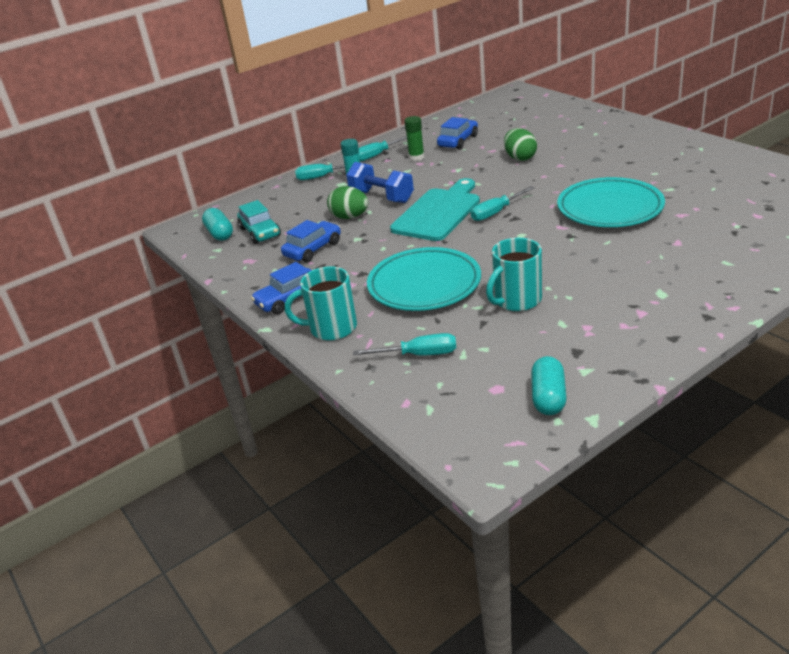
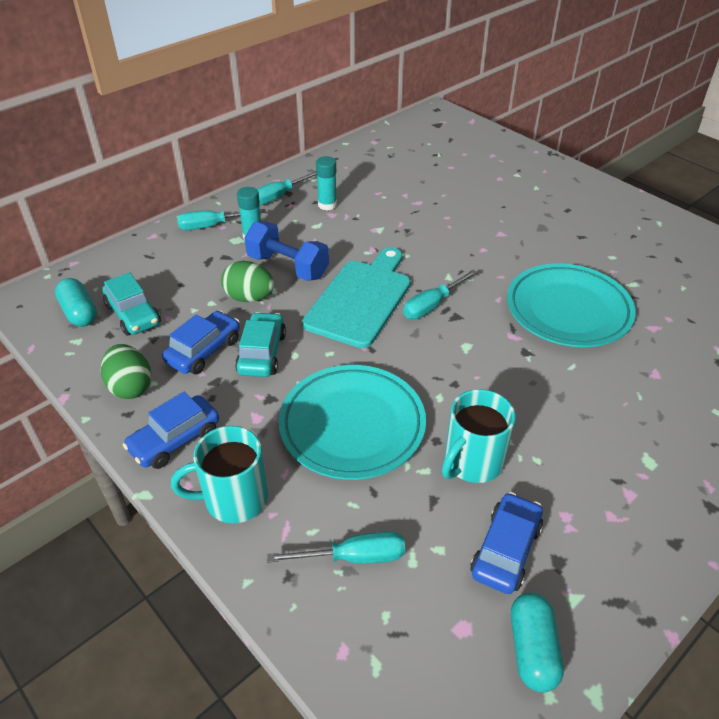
camera: 10 degrees left, 10 degrees up
green glue stick [404,116,425,161] -> turquoise glue stick [316,156,337,210]
blue car [437,117,478,150] -> blue car moved to [470,492,543,594]
green egg [504,128,537,161] -> green egg moved to [101,344,151,399]
none -> turquoise car [235,312,286,377]

